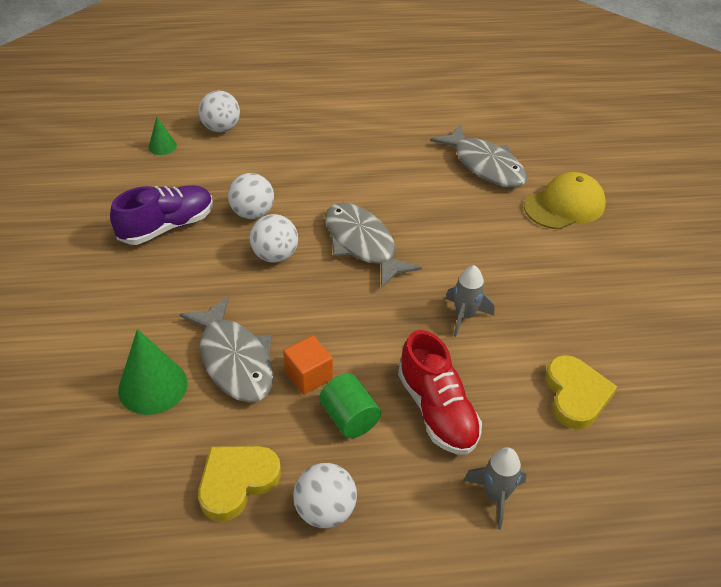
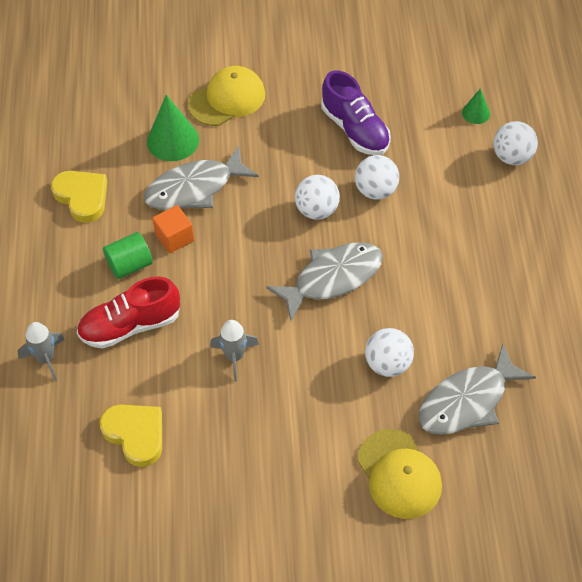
camera: 95 degrees right, 10 degrees up
white ball [293,463,357,528] -> white ball moved to [365,328,414,377]
yellow heart [545,355,617,429] -> yellow heart turned 135 degrees counterclockwise [100,404,162,467]
none -> yellow cap [188,66,265,126]

